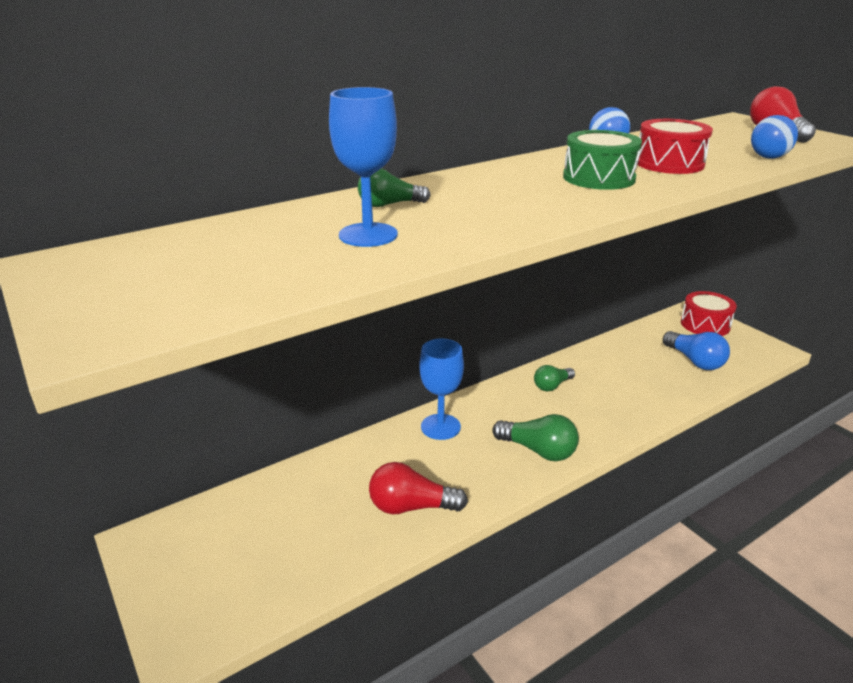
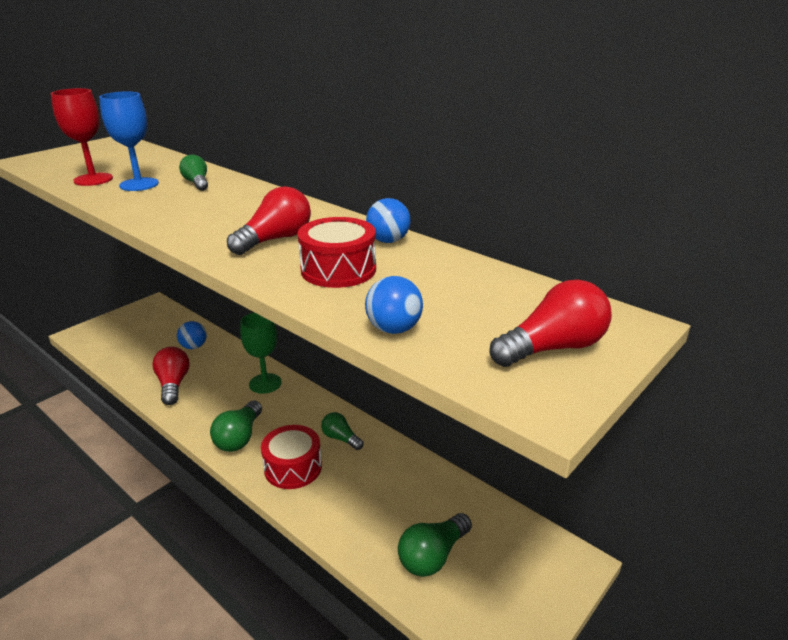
camera: 75 degrees right, 0 degrees up
blue goblet [419,339,464,440] -> green goblet [240,313,282,394]
green drum [563,130,642,190] -> red light bulb [227,186,311,255]
blue light bulb [663,331,730,370] -> green light bulb [398,513,472,577]
red drum [681,291,737,336] -> red drum moved to [261,425,322,489]
none -> red goblet [51,88,113,186]
none -> blue ball [177,321,206,349]

